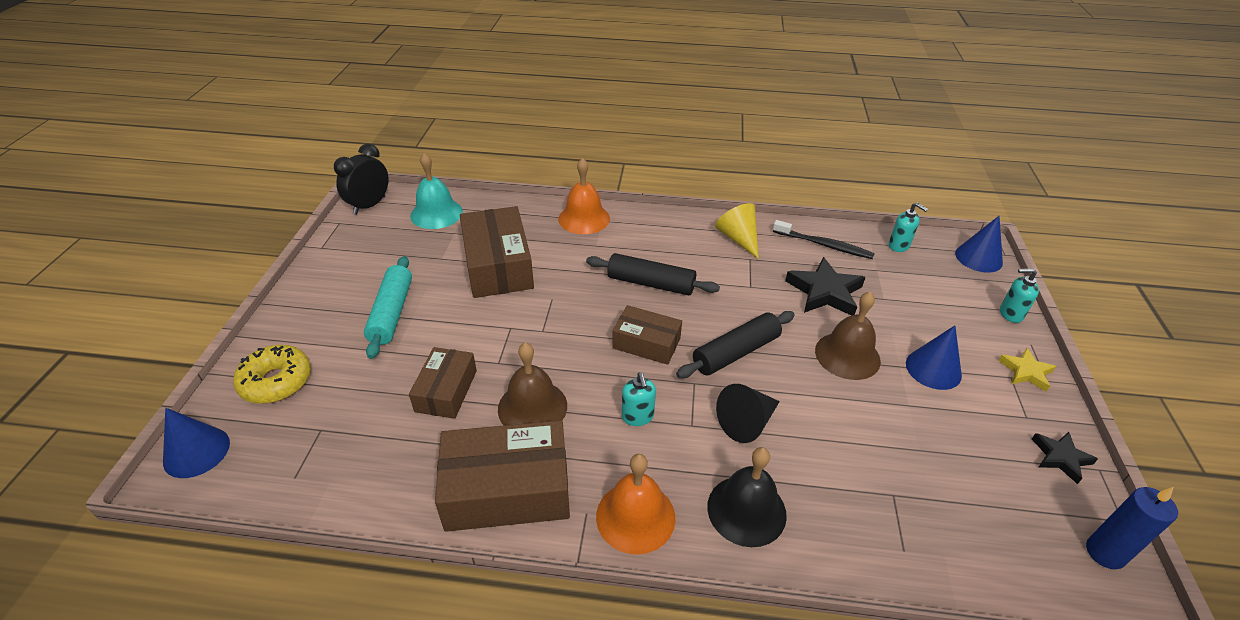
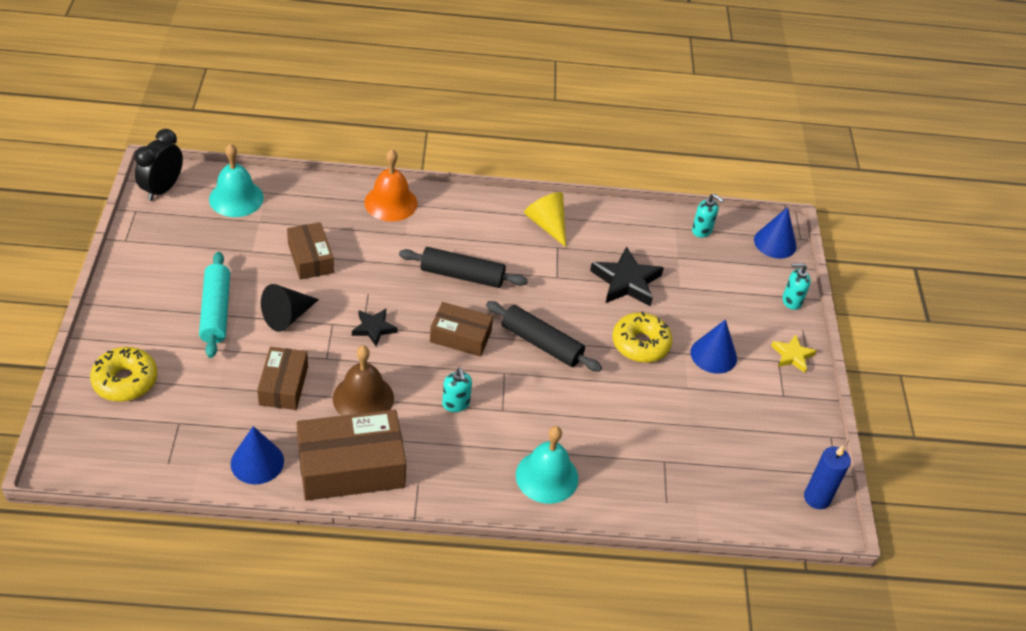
camera: 10 degrees left, 5 degrees up
blue cone [163,408,230,478] -> blue cone moved to [231,426,284,484]
brown box [460,206,534,298] -> brown box [287,222,334,280], size x0.60
orange bell [596,454,676,554] -> none
black rolling pin [676,311,795,378] -> black rolling pin turned 75 degrees clockwise [486,301,602,372]
black bell [707,447,787,547] -> turquoise bell [516,426,578,504]
black cone [716,384,780,443] -> black cone moved to [261,284,319,332]
black toothbrush [773,220,875,259] -> none
brown bell [815,291,881,380] -> yellow donut [612,312,672,363]
black star [1032,432,1098,484] -> black star moved to [352,309,398,346]

